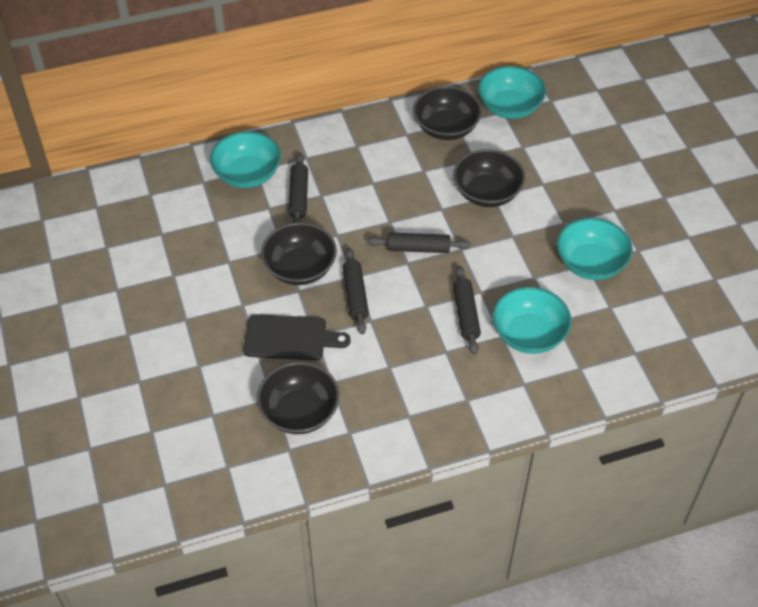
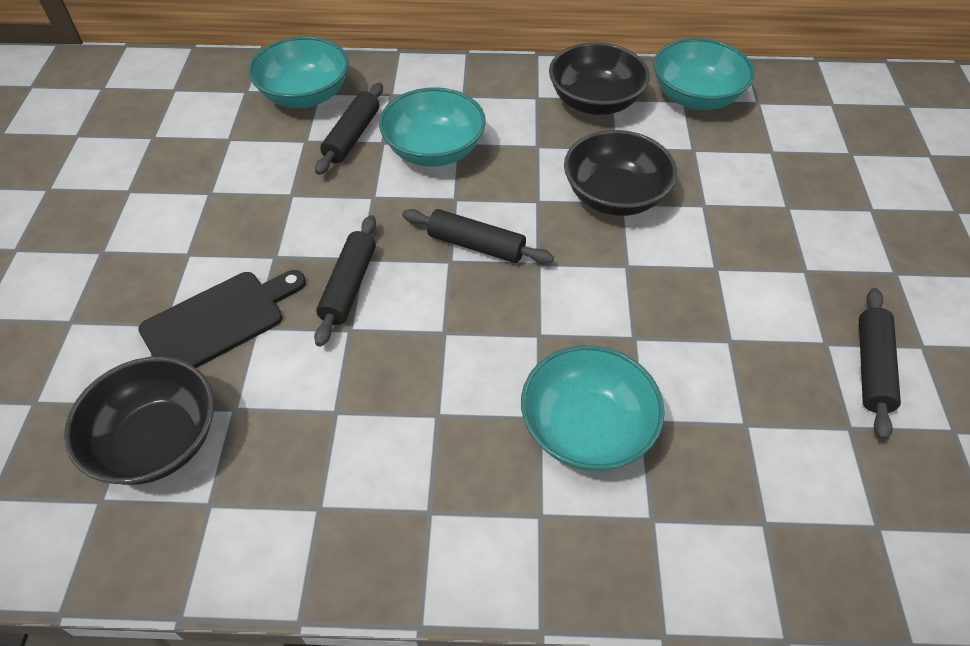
camera: 20 degrees right, 0 degrees up
black cutting board [244,314,351,361] -> black cutting board turned 60 degrees counterclockwise [138,270,306,368]
black bowl [261,222,337,285] -> none
black rolling pin [453,266,481,355] -> black rolling pin moved to [859,288,901,440]
turquoise bowl [557,218,633,280] -> turquoise bowl moved to [379,87,486,167]

